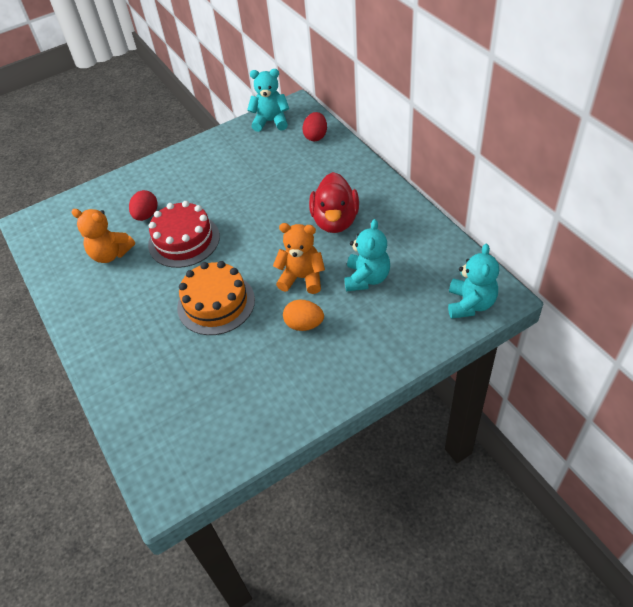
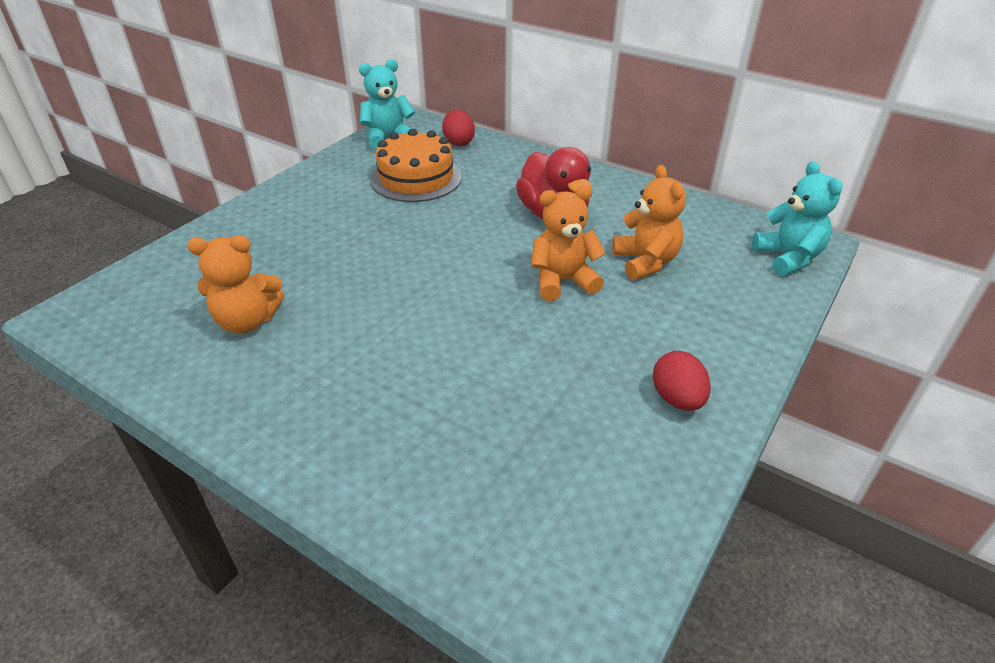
camera: 30 degrees left, 10 degrees down
red egg [129,190,158,221] -> red egg moved to [653,351,711,411]
red cake [148,201,220,268] -> none
orange cake [177,261,255,335] -> orange cake moved to [370,129,462,202]
orange egg [283,300,324,331] -> none
turquoise teddy bear [344,219,390,292] -> orange teddy bear [612,165,686,280]

